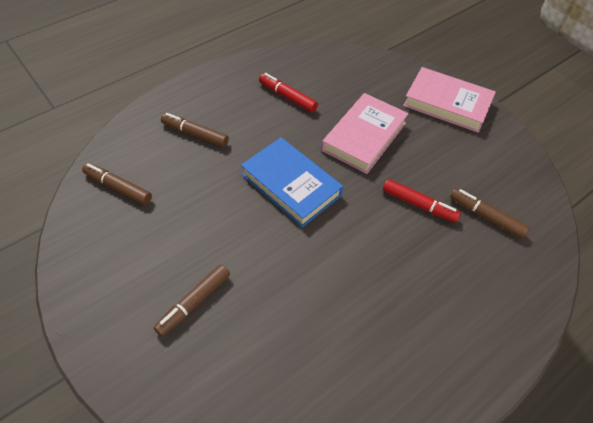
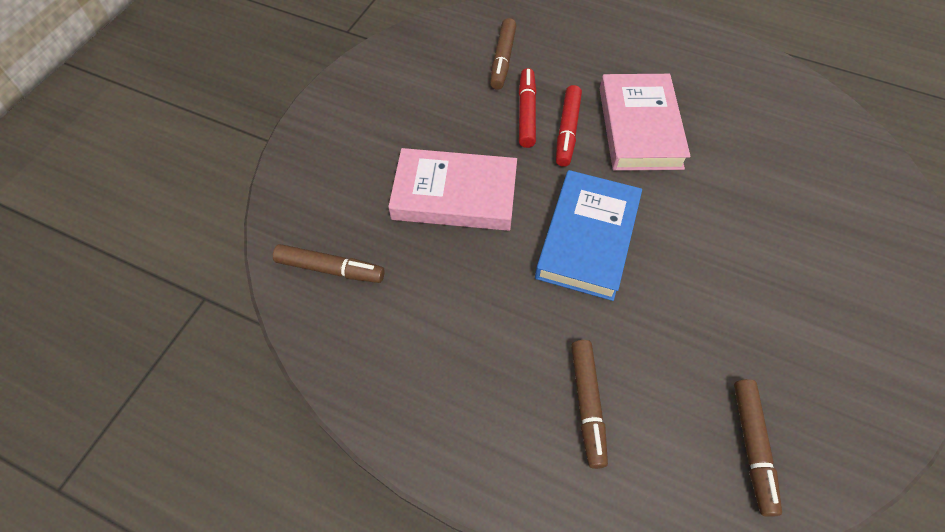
camera: 115 degrees left, 5 degrees up
brown marker [154,265,230,337] -> brown marker moved to [273,244,385,283]
red marker [259,73,318,112] -> red marker moved to [556,85,582,167]
pink book [403,67,496,133] -> pink book moved to [600,74,691,171]

